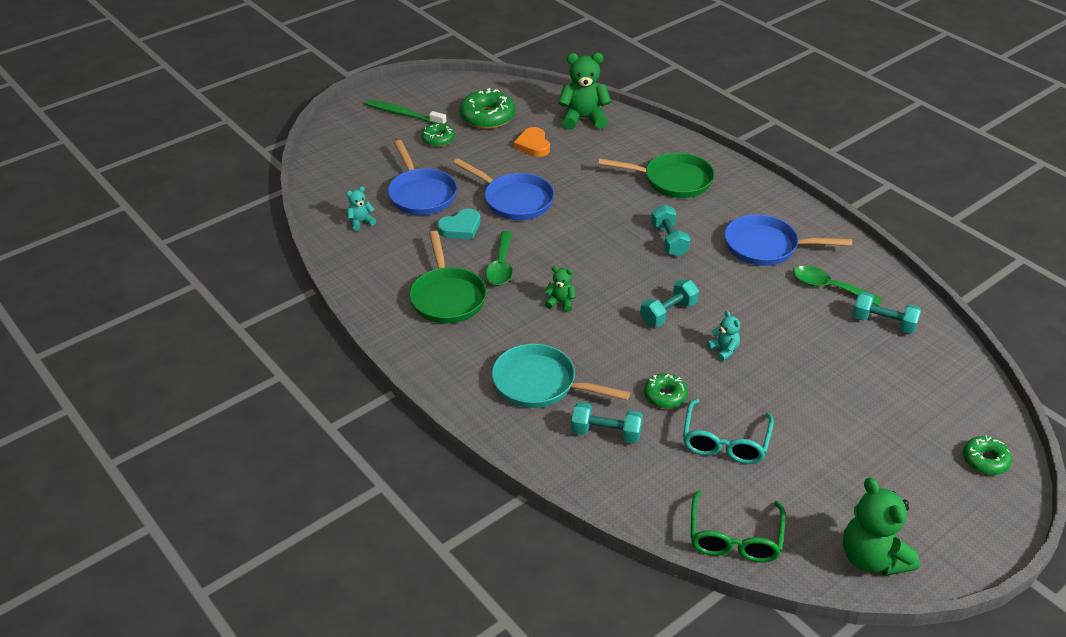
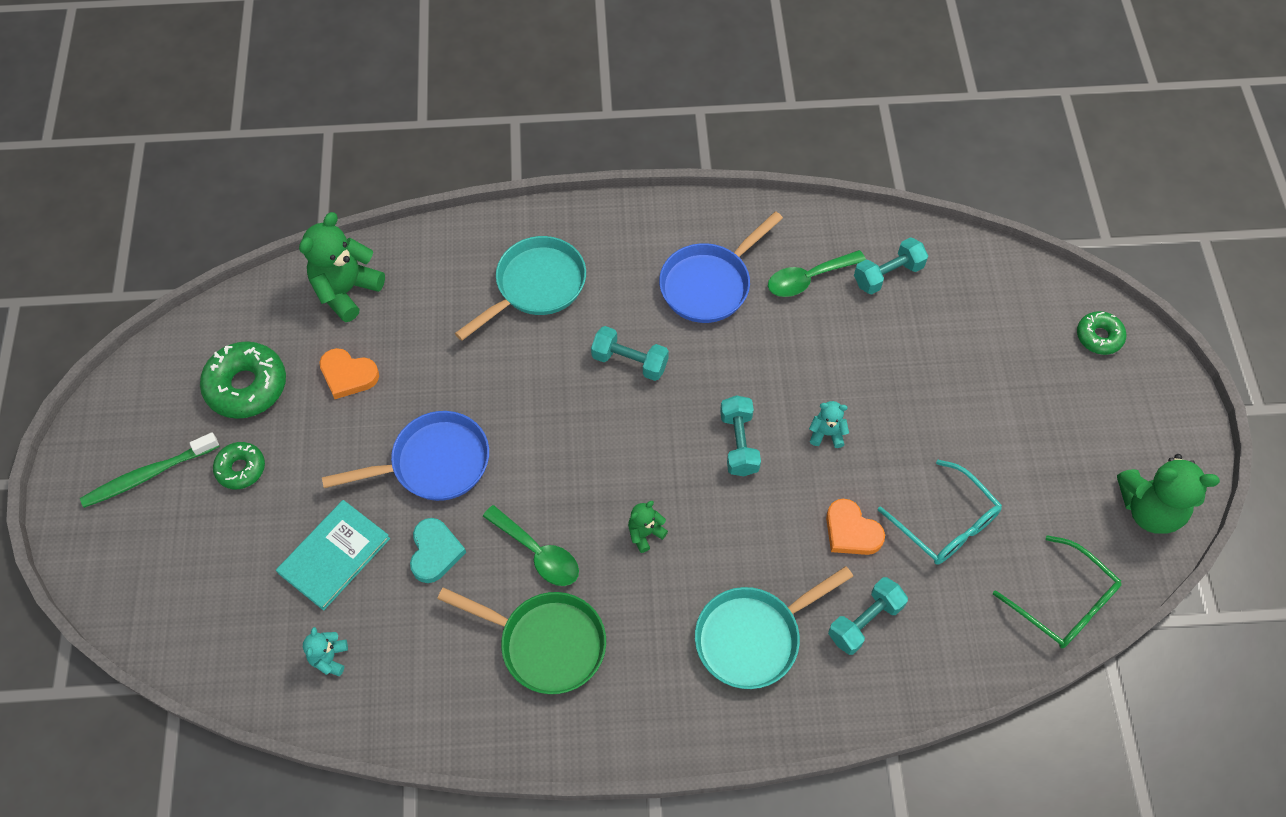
camera: 55 degrees left, 20 degrees up
blue pan [388,140,457,215] -> turquoise book [276,500,390,611]
green pan [598,153,715,198] -> turquoise pan [455,236,586,341]
green donut [644,373,688,408] -> orange heart [826,499,885,555]

